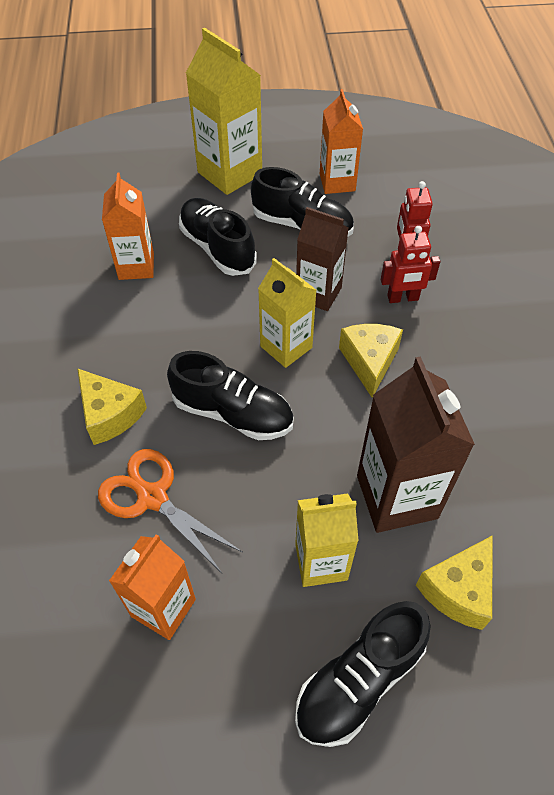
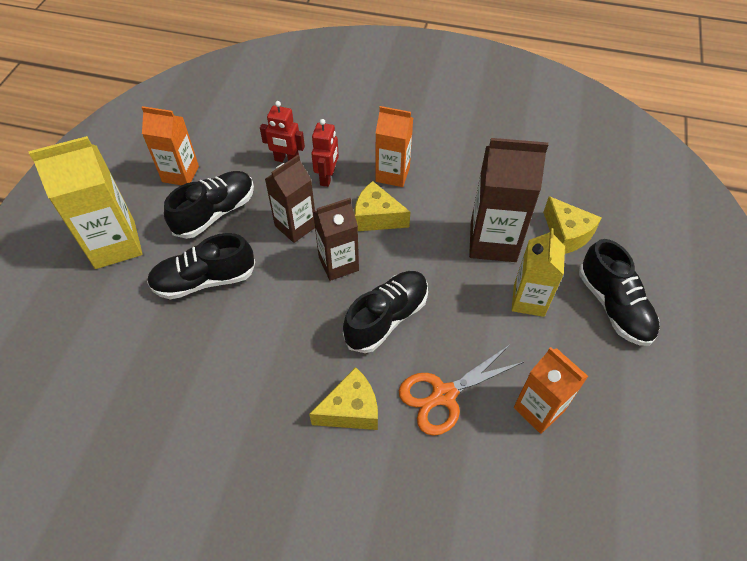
camera: 70 degrees left, 0 degrees up
orange carton [102,173,154,280] -> orange carton moved to [375,106,413,187]
yellow carton [258,258,316,368] -> brown carton [313,198,359,281]

